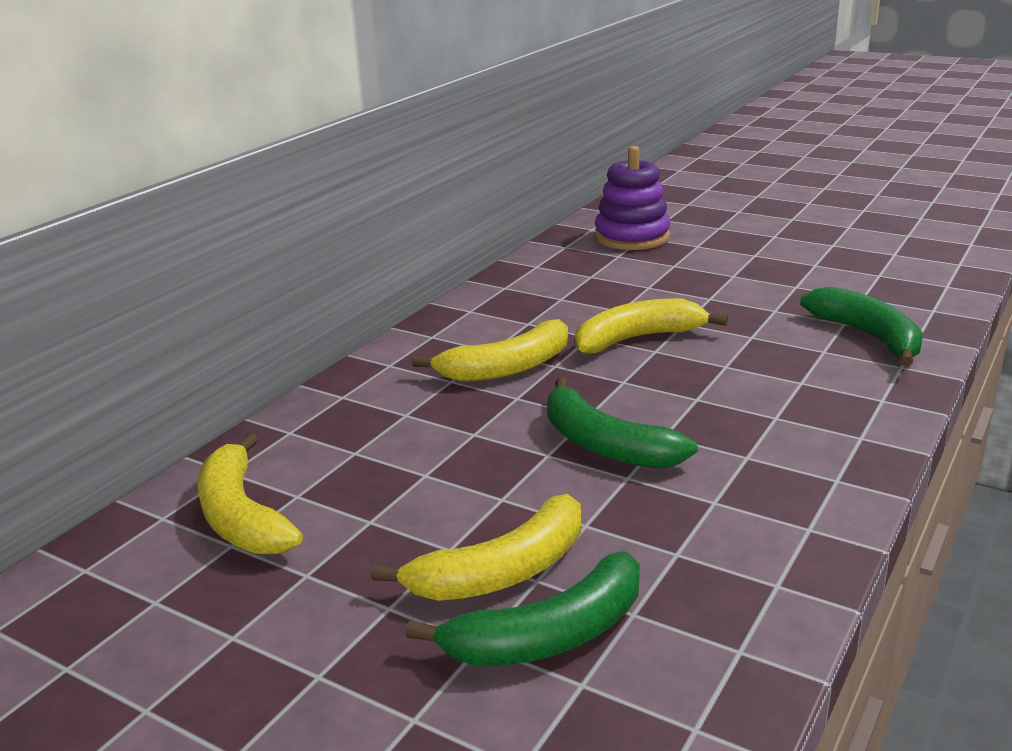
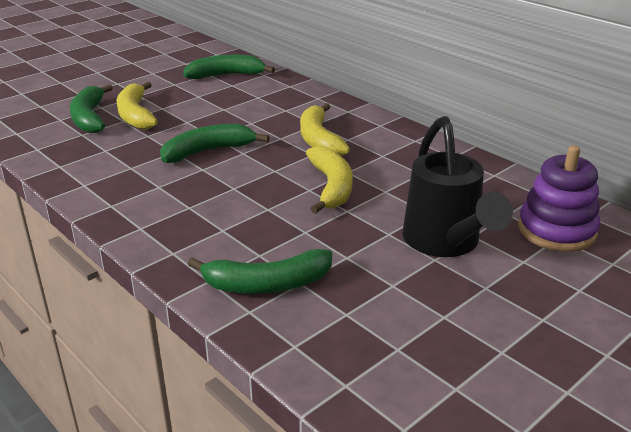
camera: 105 degrees right, 5 degrees up
yellow banana [198,433,303,555] -> green banana [183,55,275,79]
none -> black watering can [402,116,513,257]

